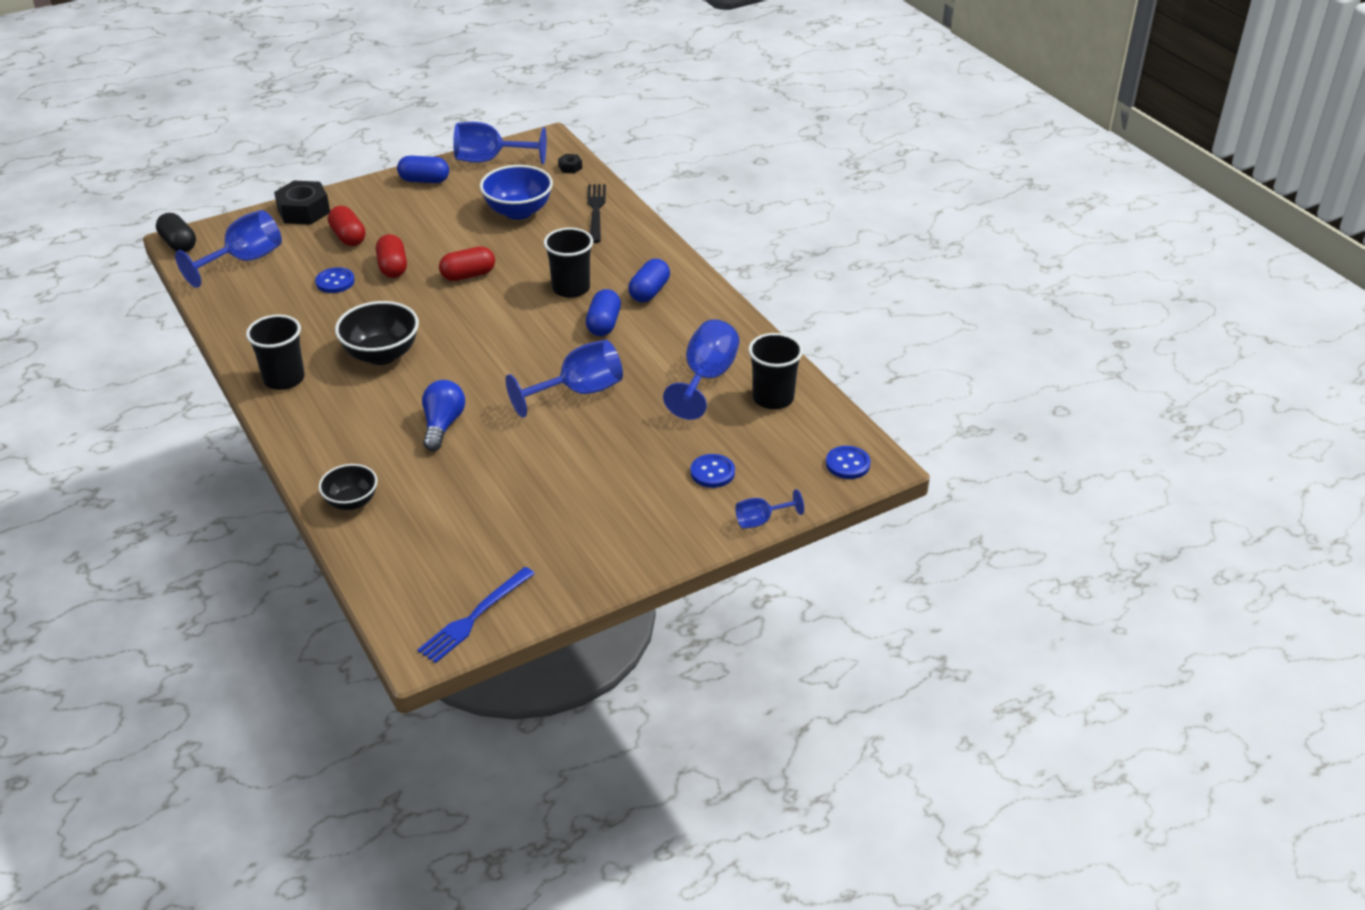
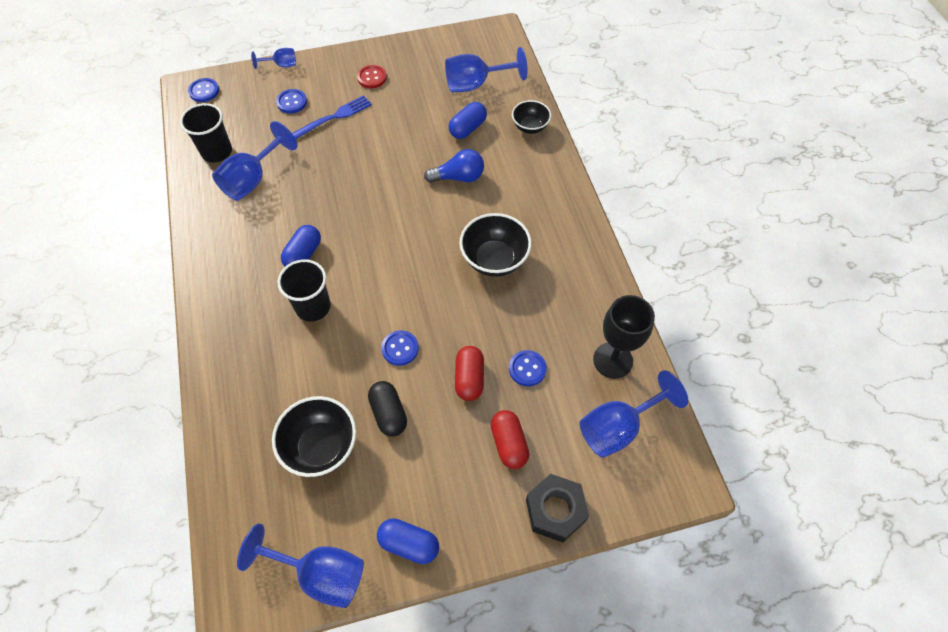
camera: 165 degrees left, 20 degrees up
black capsule [156,213,196,252] -> black capsule moved to [368,381,407,437]
black cup [246,315,305,390] -> none
blue fork [418,567,535,663] -> blue fork moved to [292,95,372,139]
blue light bulb [422,380,465,451] -> blue light bulb turned 120 degrees counterclockwise [424,149,484,183]
red capsule [439,246,495,281] -> blue button [381,330,419,366]
blue bowl [480,165,553,220] -> black bowl [272,396,356,477]
blue goblet [506,340,623,418] -> blue goblet moved to [445,47,527,92]
black nut [558,154,582,173] -> none
black fork [587,184,606,243] -> none
blue capsule [628,259,670,302] -> blue capsule moved to [449,102,487,139]
none -> red button [357,65,387,88]
none -> black goblet [593,295,655,379]

